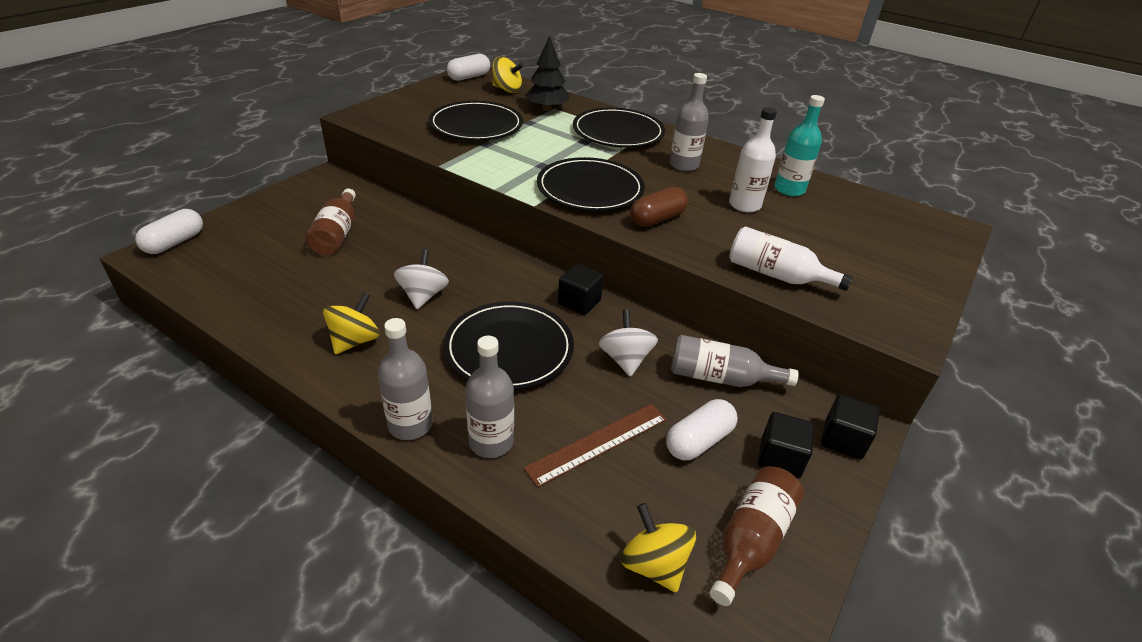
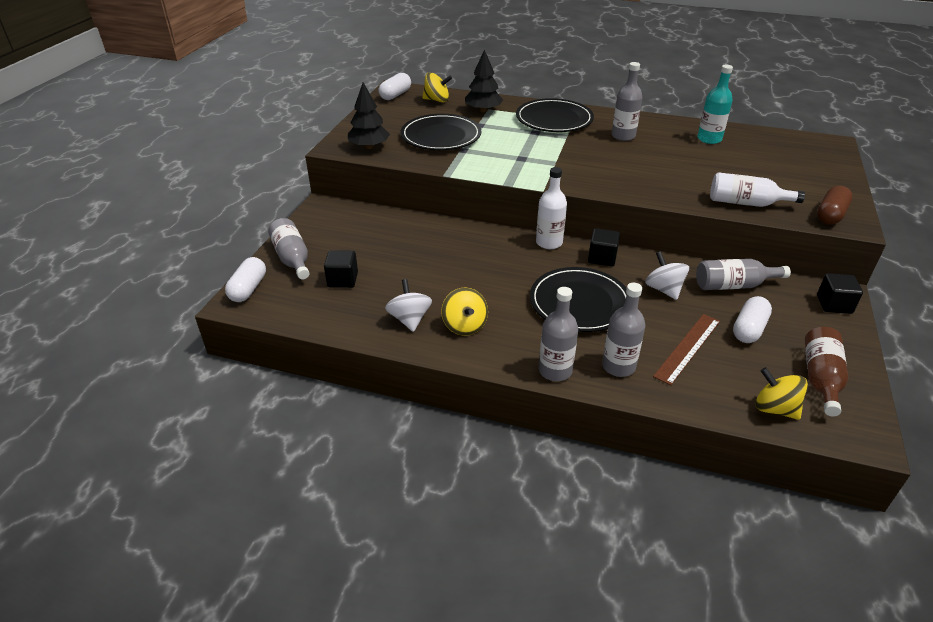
camera: 15 degrees left, 0 degrees up
brown bottle [306,189,356,255] -> none
yellow spinning top [323,293,380,354] -> yellow spinning top turned 150 degrees clockwise [441,288,488,336]
white spinning top [394,249,449,309] -> white spinning top moved to [385,279,432,332]
black plate [537,157,645,211] -> none
brown capsule [630,187,688,227] -> brown capsule moved to [817,186,853,225]
white bottle [729,107,777,213] -> white bottle moved to [536,167,567,249]
black cube [758,412,814,478] -> black cube moved to [324,250,358,288]
none -> grey bottle [268,218,310,279]
none -> black tree [348,82,390,149]

